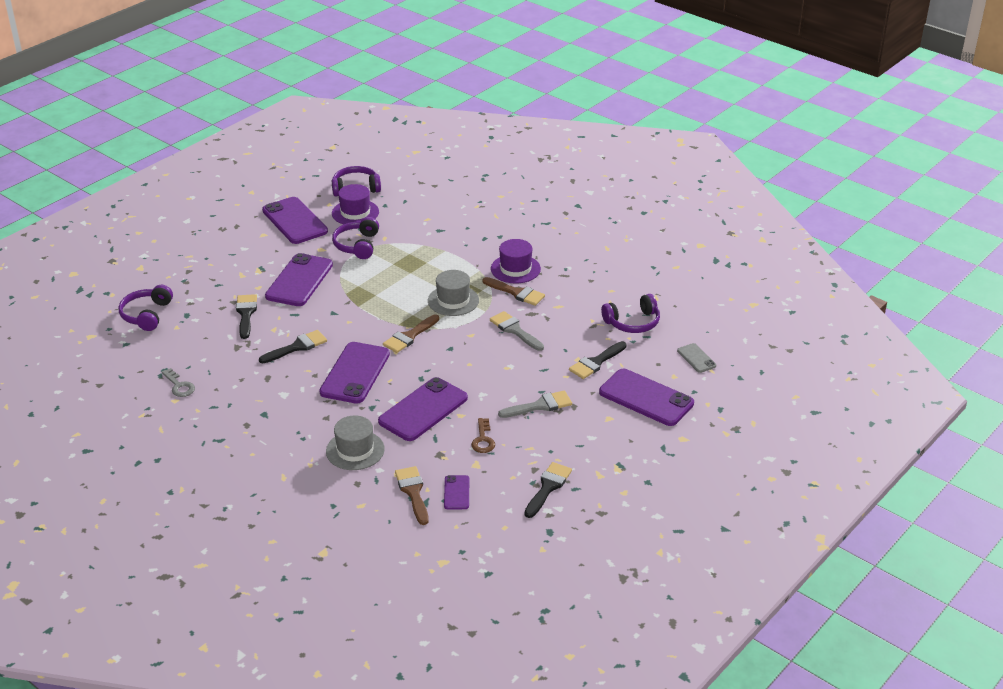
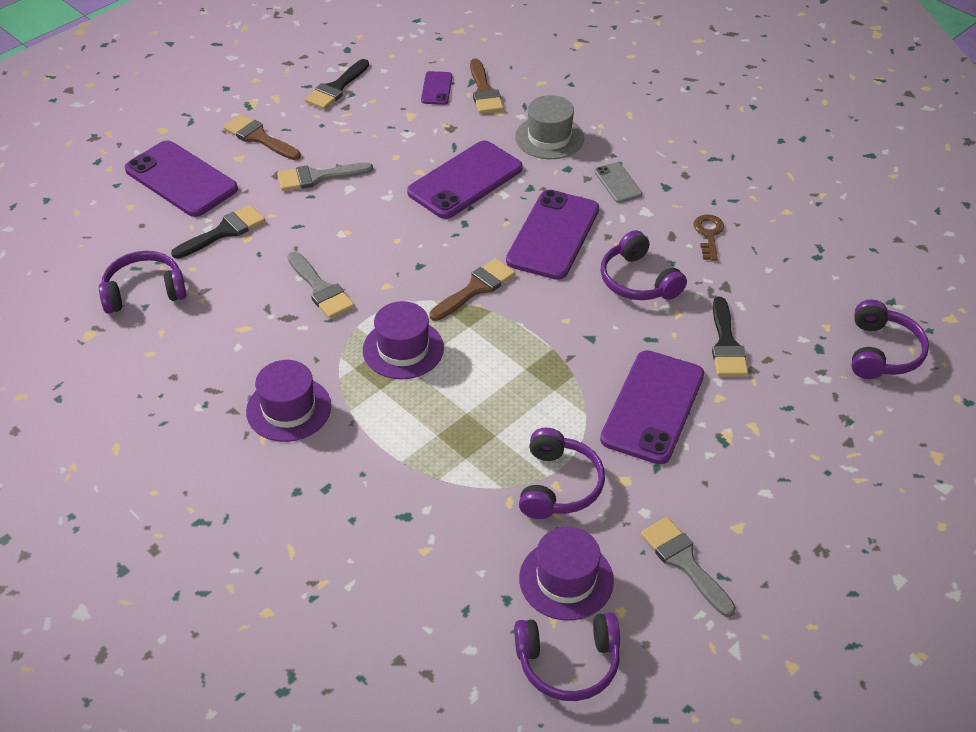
camera: 175 degrees left, 10 degrees up
grey key [162,368,195,397] -> none
black brush [259,330,327,363] -> purple headphones [601,230,687,300]
purple phone [262,197,328,244] -> grey brush [641,517,736,617]
grey hat [428,270,479,316] -> purple hat [363,301,444,379]
brown key [471,418,495,453] -> brown key moved to [693,214,724,261]
brown brush [482,277,545,306] -> brown brush moved to [223,115,301,160]
grey phone [677,343,716,373] -> grey phone moved to [594,162,642,203]

